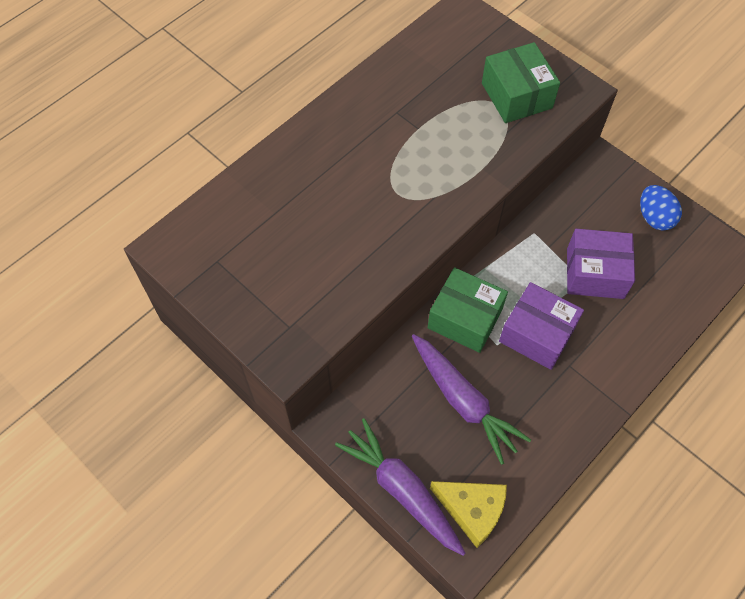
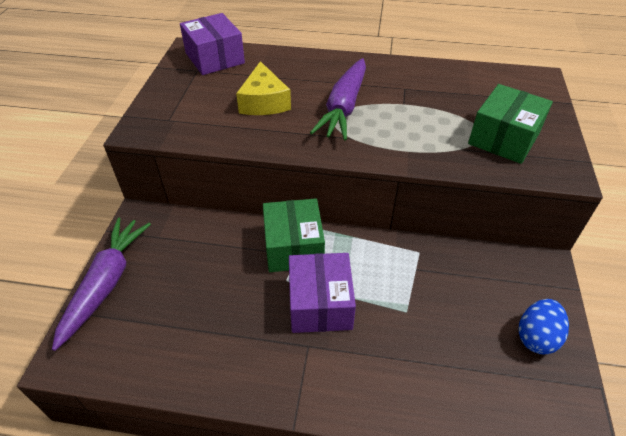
camera: 55 degrees right, 15 degrees down
purple carrot [412,334,531,465] -> purple carrot moved to [310,58,366,141]
yellow cheese [430,481,507,548] -> yellow cheese moved to [236,61,291,115]
purple box [567,229,635,299] -> purple box moved to [180,13,245,75]

